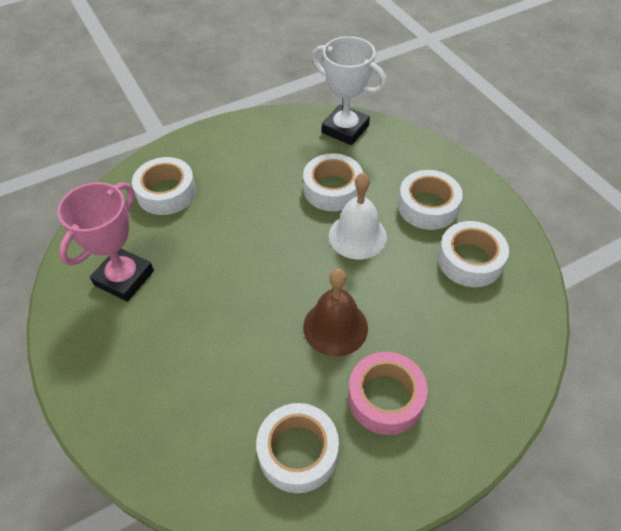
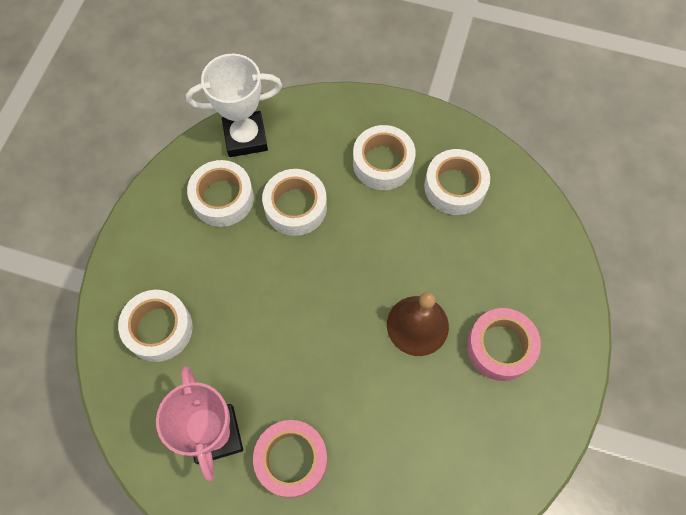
camera: 45 degrees left, 15 degrees up
white tape [256,403,339,493] -> white tape moved to [187,160,254,227]
white bell [329,173,387,259] -> none
none -> pink tape [253,420,328,498]

